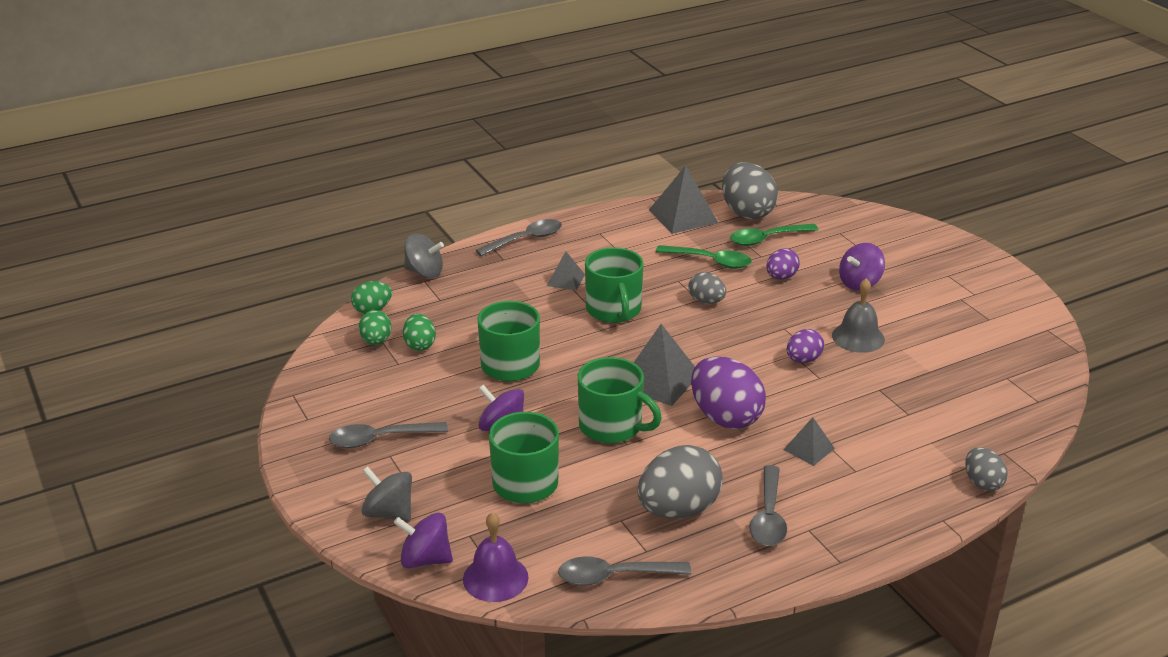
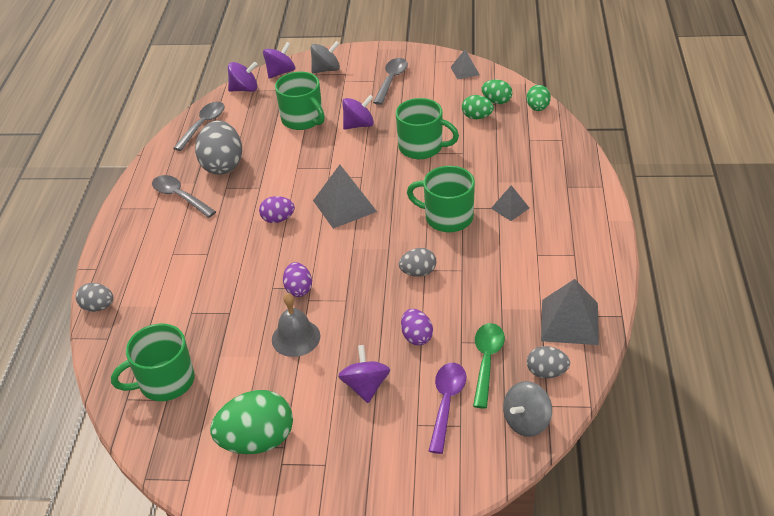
camera: 125 degrees right, 10 degrees up
grey spinning top [404,234,444,278] -> grey spinning top moved to [503,381,552,437]
purple bell [463,512,528,602] -> purple spinning top [228,62,258,92]
grey spoon [475,219,562,256] -> none
green mug [578,357,662,443] -> green mug moved to [111,323,195,401]
green spoon [656,245,752,269] -> none
purple egg [691,357,766,429] -> purple egg [259,196,295,223], size x0.54
grey egg [722,162,778,220] -> grey egg [527,346,570,378], size x0.54
grey pyramid [783,417,835,466] -> grey pyramid moved to [451,50,480,79]
none -> green egg [210,390,293,454]
none -> purple spoon [429,363,466,454]

